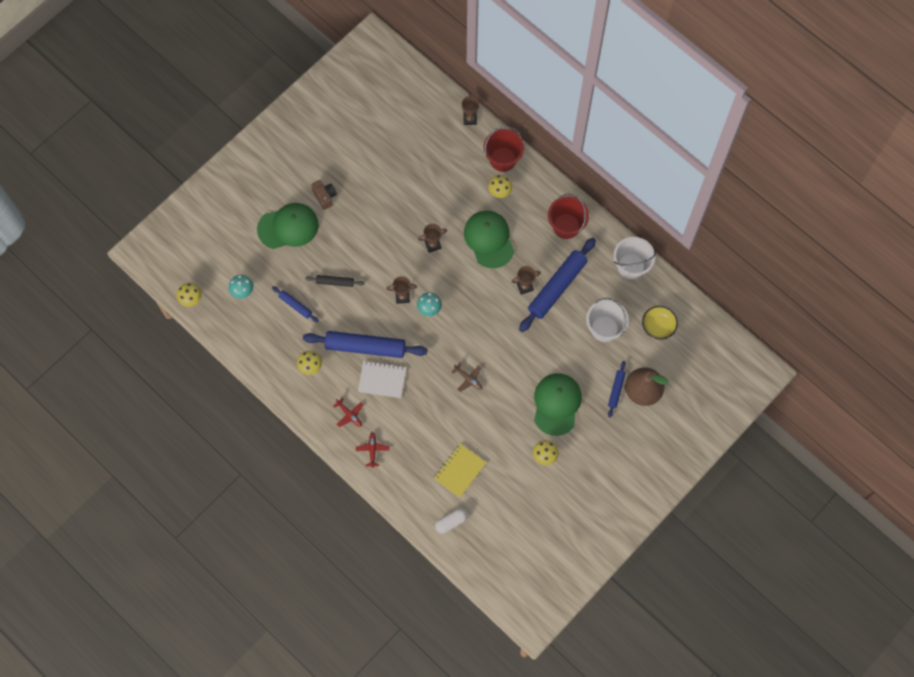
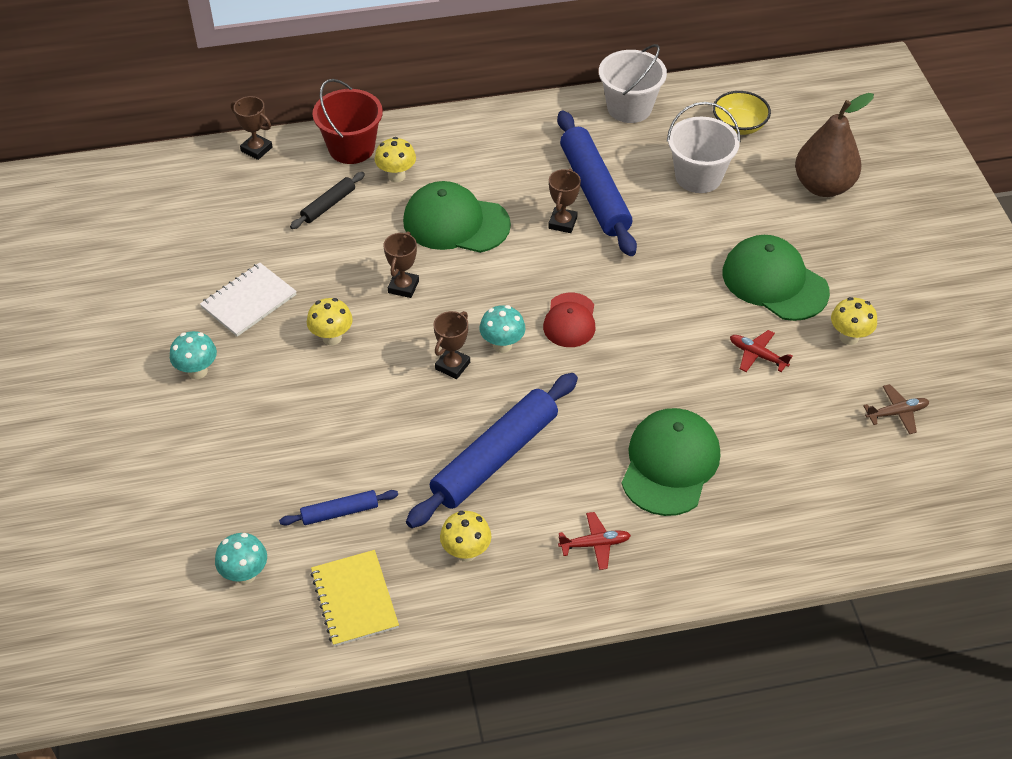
camera: 55 degrees left, 20 degrees down
yellow mushroom [177,283,201,307] -> yellow mushroom moved to [307,298,353,345]
green cap [257,203,319,249] -> green cap moved to [622,408,720,516]
black rolling pin [305,275,364,287] -> black rolling pin moved to [290,172,365,229]
brown camera [311,180,337,210] -> turquoise mushroom [170,331,217,379]
red plane [356,432,389,468] -> red plane moved to [730,330,793,372]
white notebook [358,361,406,398] -> white notebook moved to [200,263,297,337]
yellow notebook [434,444,486,498] -> yellow notebook moved to [310,550,399,647]
white capsule [435,508,467,534] -> none
brown plane [451,363,483,392] -> brown plane moved to [863,384,929,434]
red bucket [548,194,589,239] -> none
blue rolling pin [608,361,626,418] -> none
none -> red cap [543,293,596,347]

